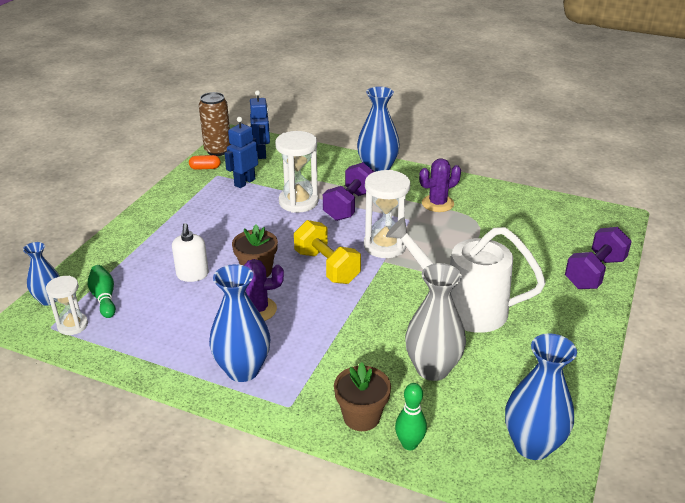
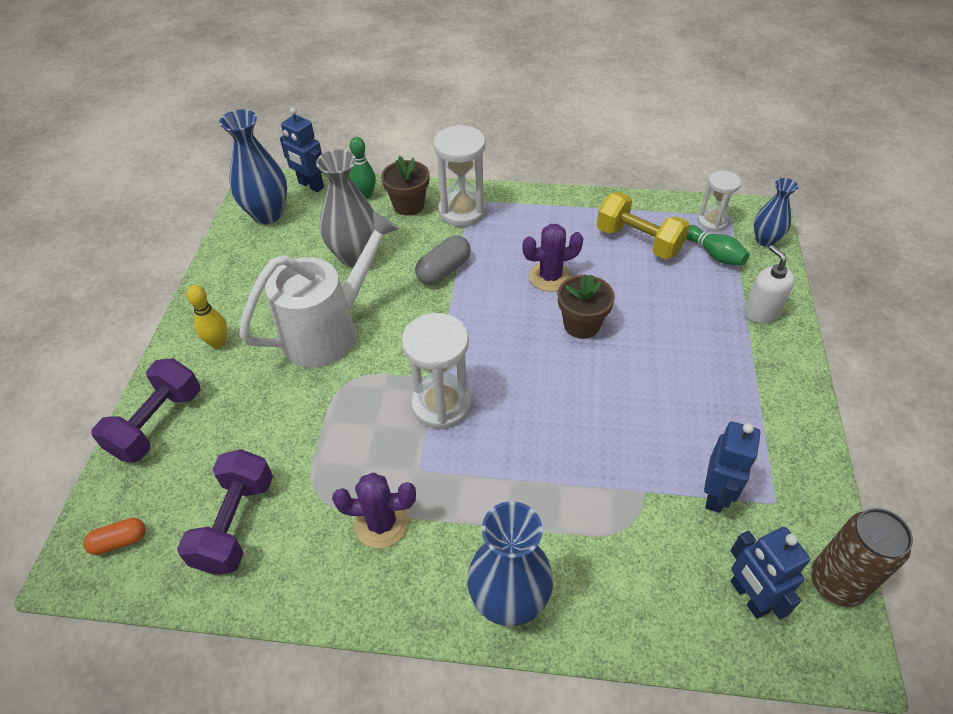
camera: 165 degrees right, 15 degrees up
white soap dispenser [172,223,209,282] -> white soap dispenser moved to [744,245,795,323]
orange capsule [189,155,221,170] -> orange capsule moved to [83,518,146,555]
blue vase [209,264,270,382] -> none
white hourglass [275,131,318,213] -> white hourglass moved to [433,125,486,227]
yellow dumbbell [294,220,361,284] -> yellow dumbbell moved to [597,192,690,259]
purple dumbbell [323,162,374,221] -> purple dumbbell moved to [177,449,273,575]
white watering can [386,217,546,333] -> white watering can turned 45 degrees counterclockwise [239,211,399,367]
purple cactus [419,158,461,212] -> purple cactus turned 45 degrees clockwise [332,472,416,548]
none -> yellow bowling pin [186,285,227,349]
none -> blue robot [280,108,324,192]
none -> grey capsule [415,235,471,285]

